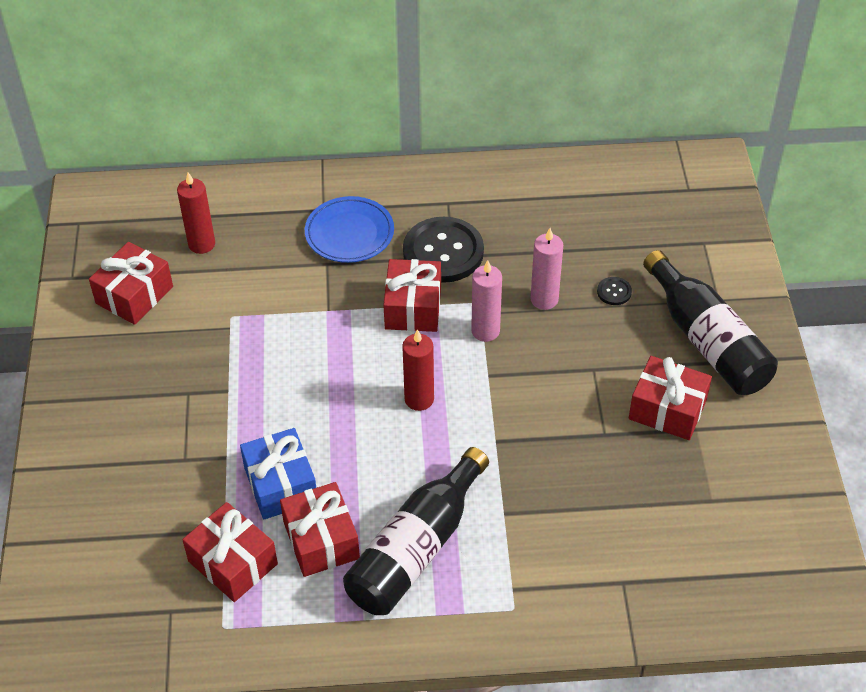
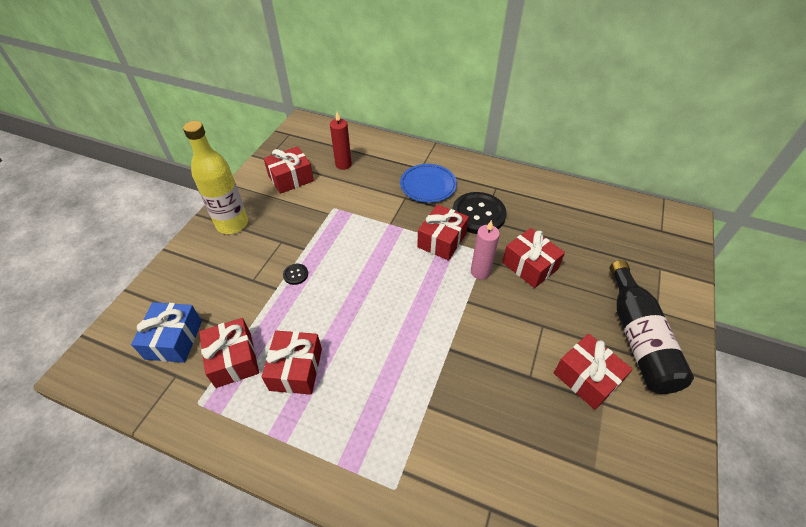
camera: 25 degrees right, 0 degrees up
blue gift [240,428,316,519] -> blue gift moved to [131,302,202,363]
black bottle [343,447,489,615] -> none
red candle [402,329,434,411] -> none
pink candle [531,228,563,310] -> red gift [502,228,565,288]
black button [597,277,632,305] -> black button moved to [283,264,308,285]
none -> yellow bottle [183,121,248,234]

